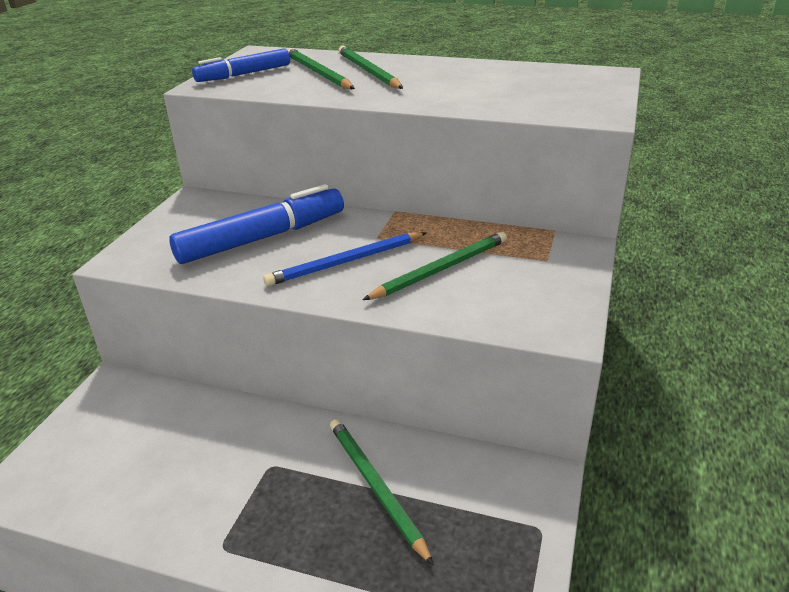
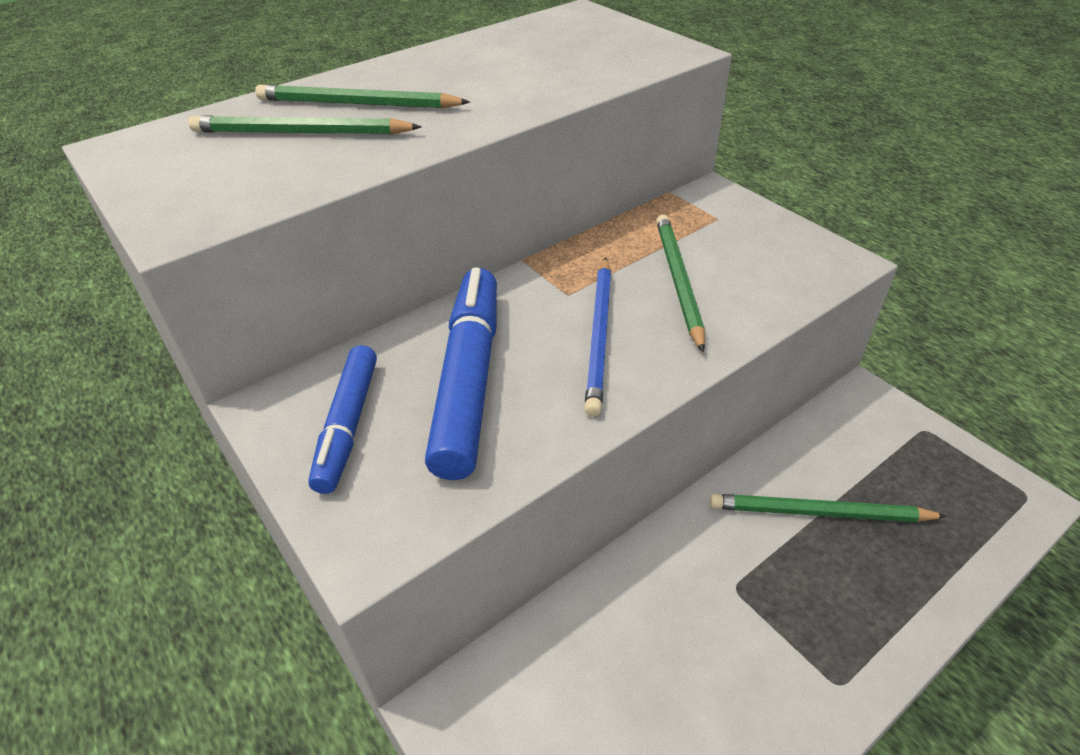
camera: 55 degrees left, 10 degrees up
blue marker [192,48,290,82] -> blue marker moved to [308,345,377,494]

